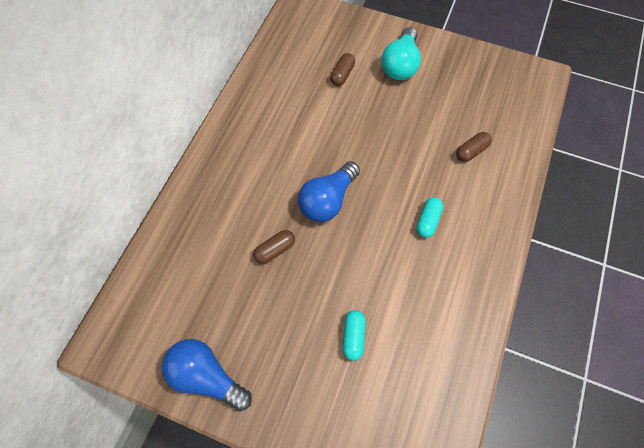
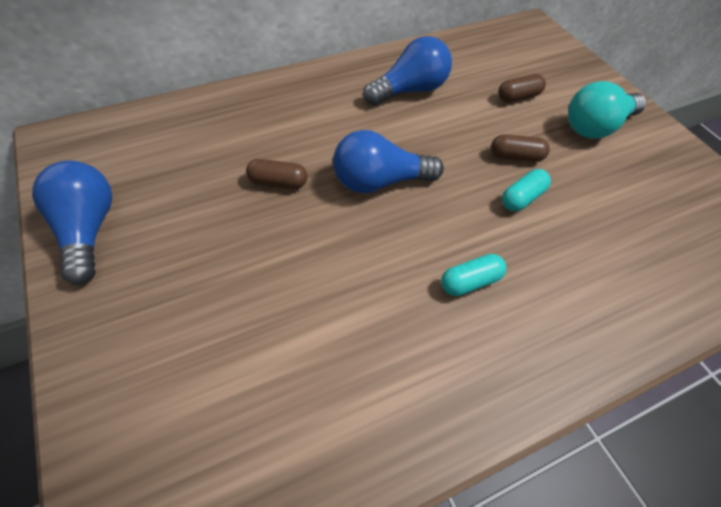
camera: 40 degrees right, 10 degrees down
turquoise capsule [343,310,365,361] -> turquoise capsule moved to [502,169,551,211]
brown capsule [456,132,492,162] -> brown capsule moved to [491,134,550,162]
none -> blue light bulb [363,36,452,105]

